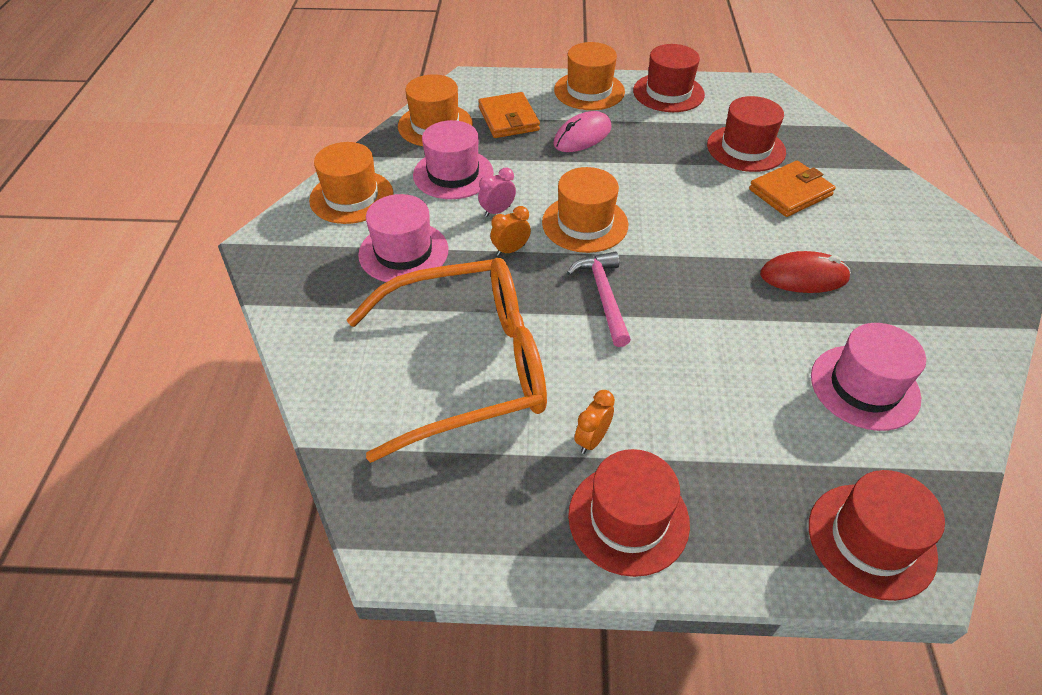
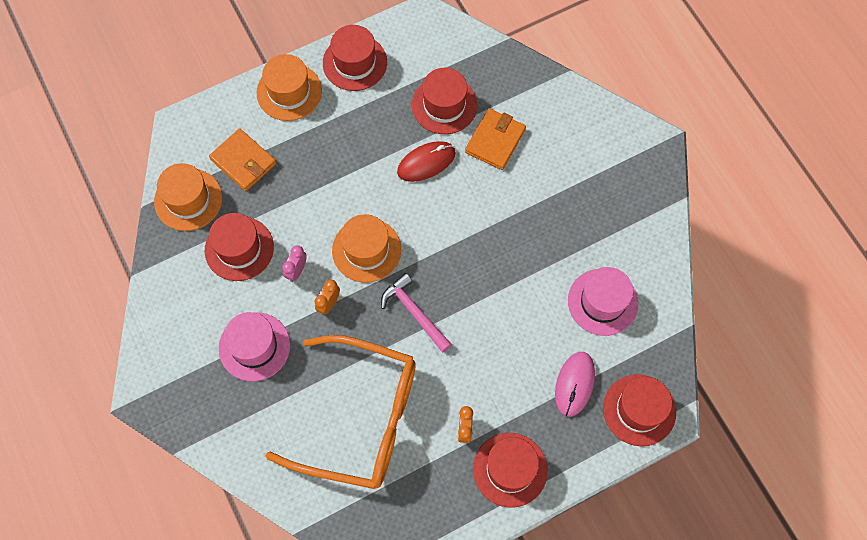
camera: 30 degrees left, 20 degrees up
orange hat [309,142,393,224] -> none
orange glasses [347,258,547,463] -> orange glasses turned 60 degrees clockwise [266,335,416,489]
pink hat [413,120,494,199] -> red hat [205,213,274,281]
pink mouse [553,111,612,152] -> pink mouse moved to [555,352,595,417]
red mouse [760,251,851,293] -> red mouse moved to [397,141,456,182]

